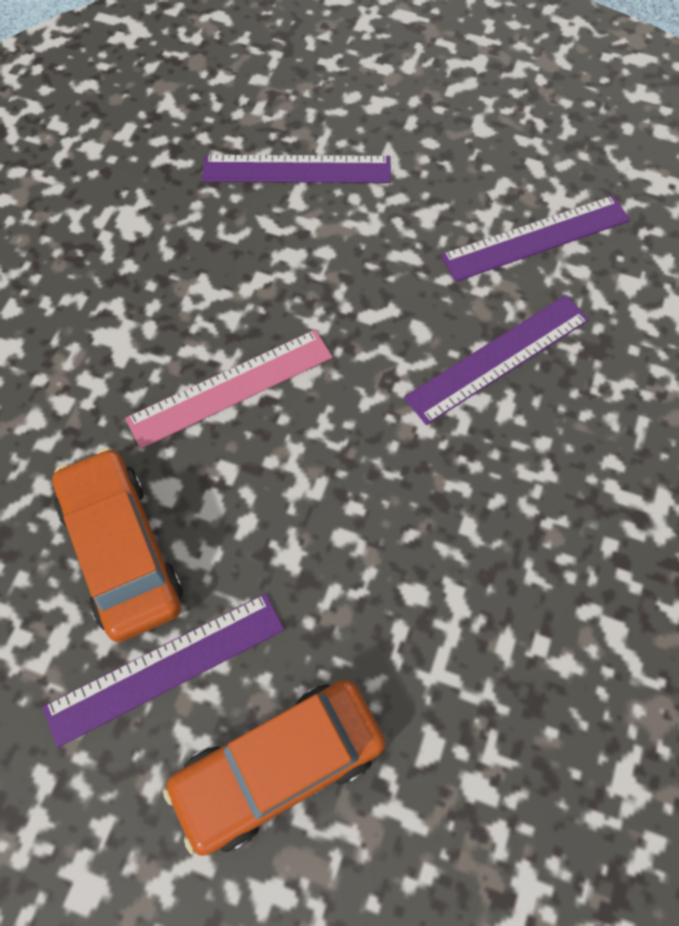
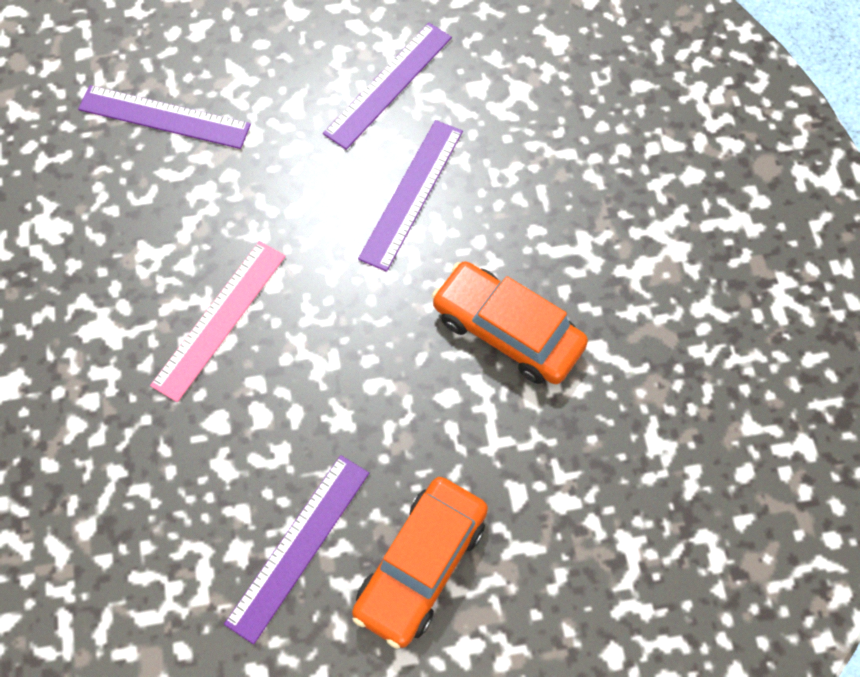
camera: 30 degrees left, 0 degrees up
orange car [52,447,183,642] -> orange car moved to [432,261,588,384]
purple ruler [202,155,391,183] -> purple ruler turned 45 degrees clockwise [78,85,251,149]

